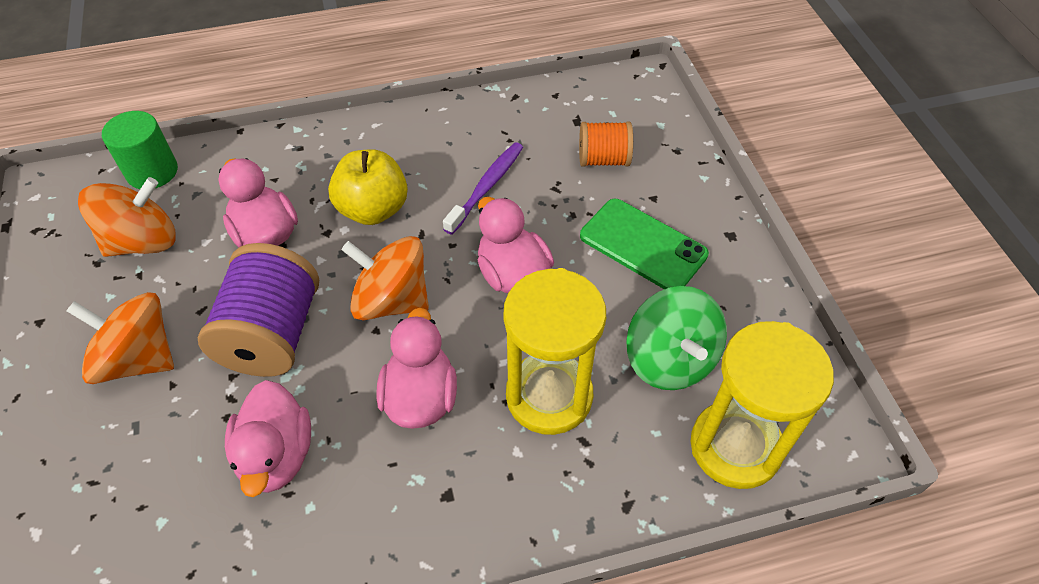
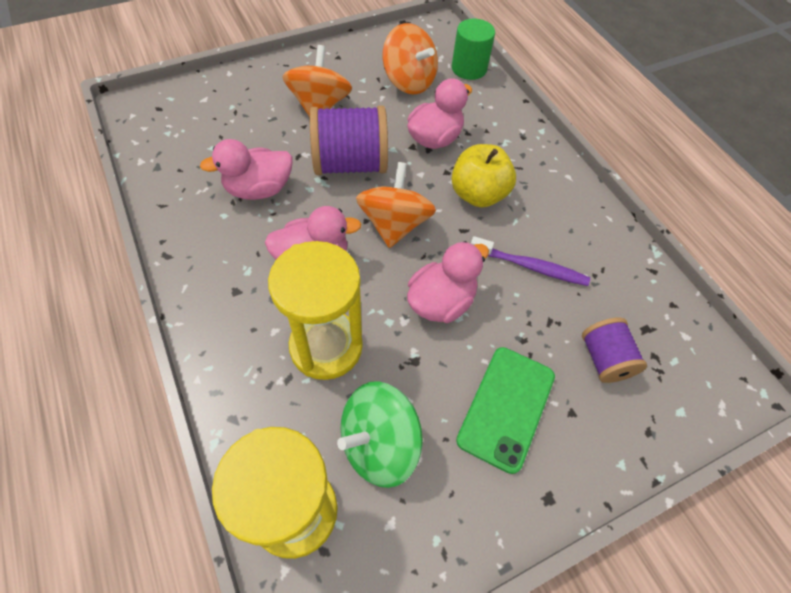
camera: 75 degrees right, 5 degrees up
orange spool [579,121,633,167] -> purple spool [582,317,647,383]

